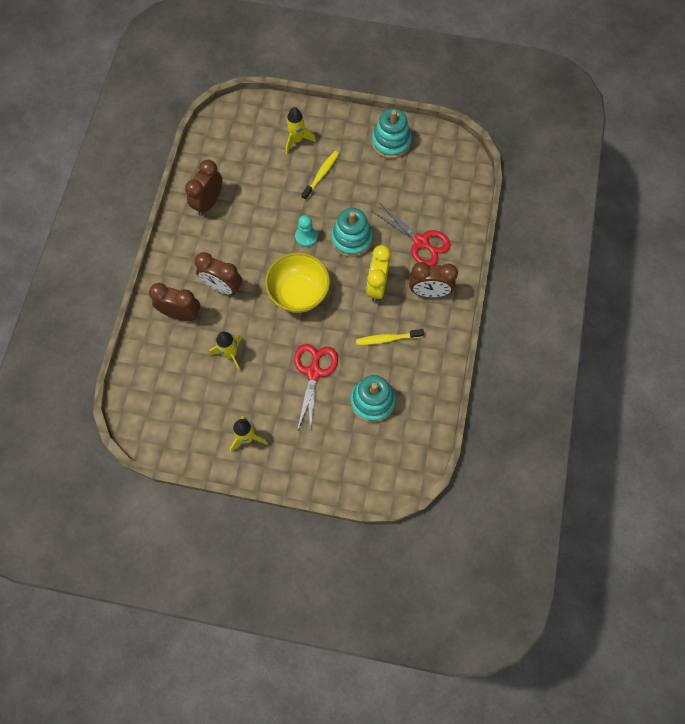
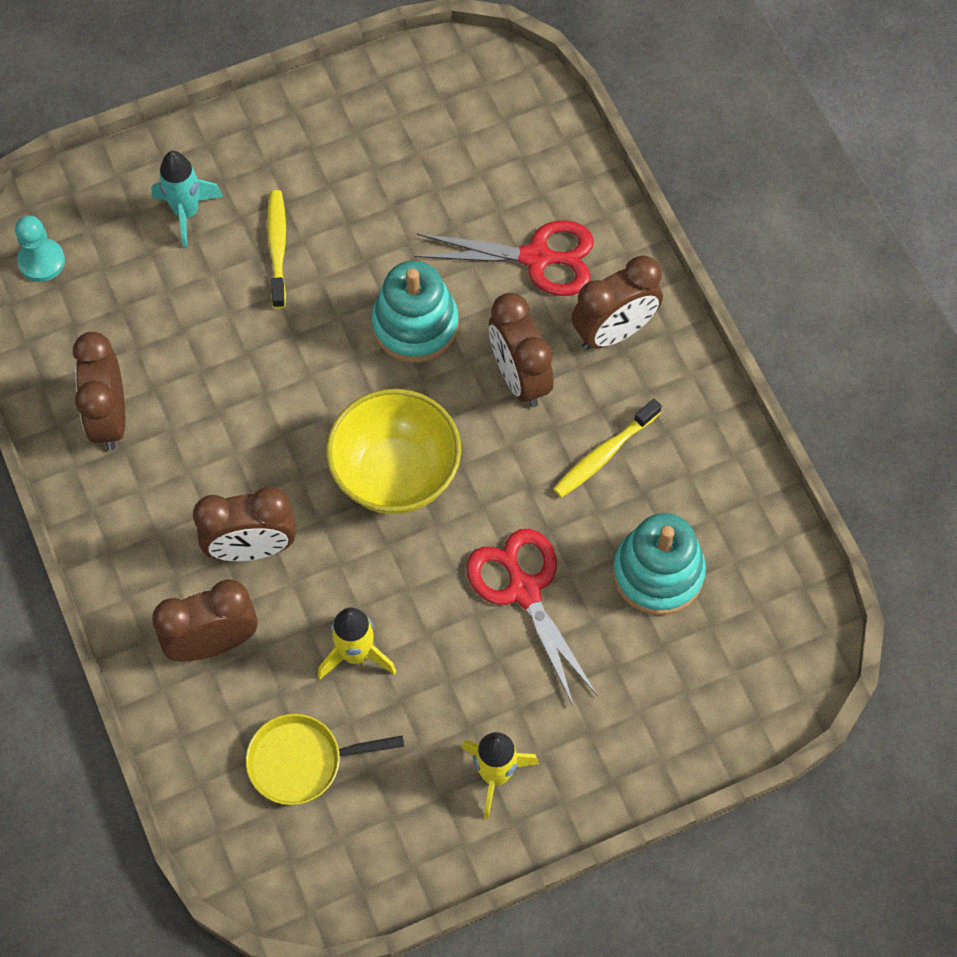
camera: 35 degrees left, 5 degrees down
yellow rocket [286,107,316,154] -> turquoise rocket [151,151,223,248]
turquoise pawn [295,215,318,247] -> turquoise pawn moved to [15,215,65,282]
yellow clock [366,245,391,302] -> brown clock [489,293,554,407]
turquoise stacking toy [371,108,411,159] -> none
none -> yellow pan [246,714,404,805]

